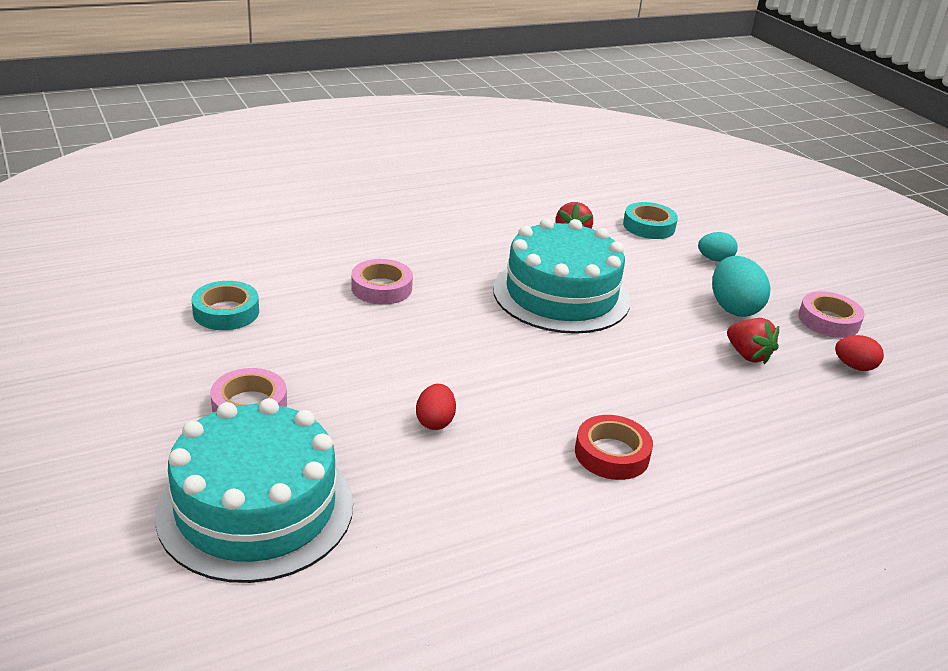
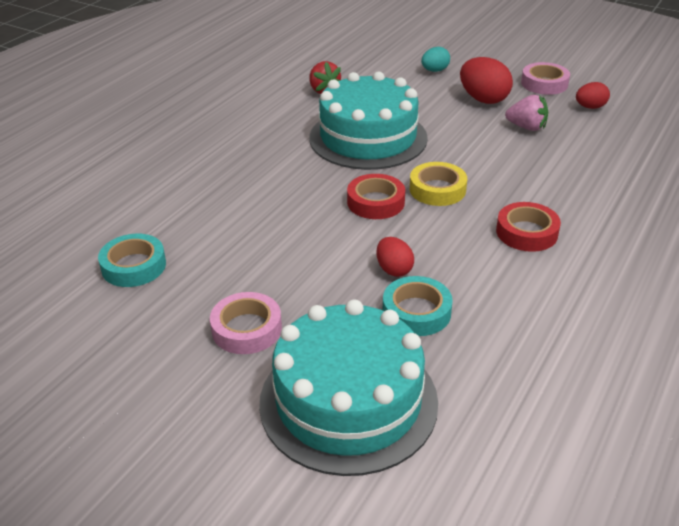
camera: 30 degrees left, 5 degrees up
pink tape [351,259,413,305] -> none
turquoise tape [623,202,678,239] -> turquoise tape moved to [383,276,453,336]
turquoise egg [712,256,770,317] -> red egg [460,57,513,104]
red strawberry [727,318,779,365] -> pink strawberry [505,95,548,131]
none -> red tape [347,174,405,219]
none -> yellow tape [410,162,467,206]

